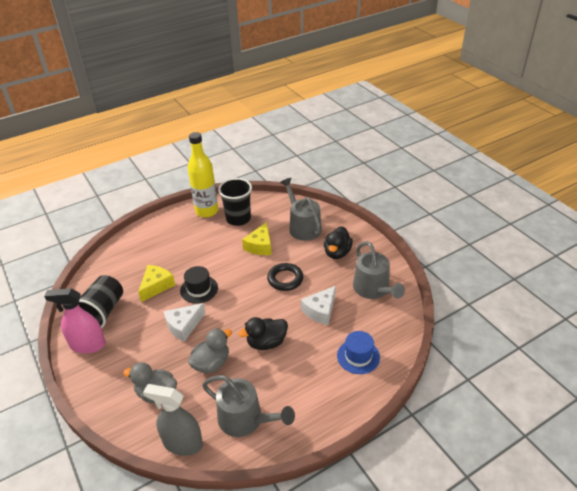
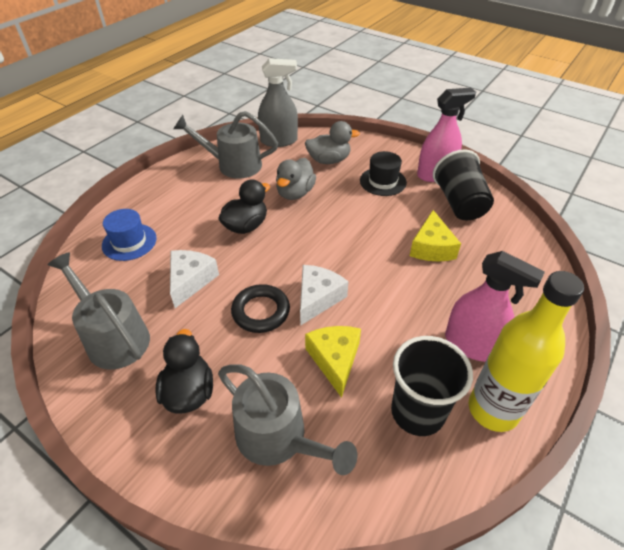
camera: 155 degrees right, 5 degrees up
white cheese [164,303,206,342] -> white cheese moved to [300,265,349,325]
black hat [180,266,218,304] -> black hat moved to [360,151,407,196]
none -> pink spray bottle [445,251,545,362]

